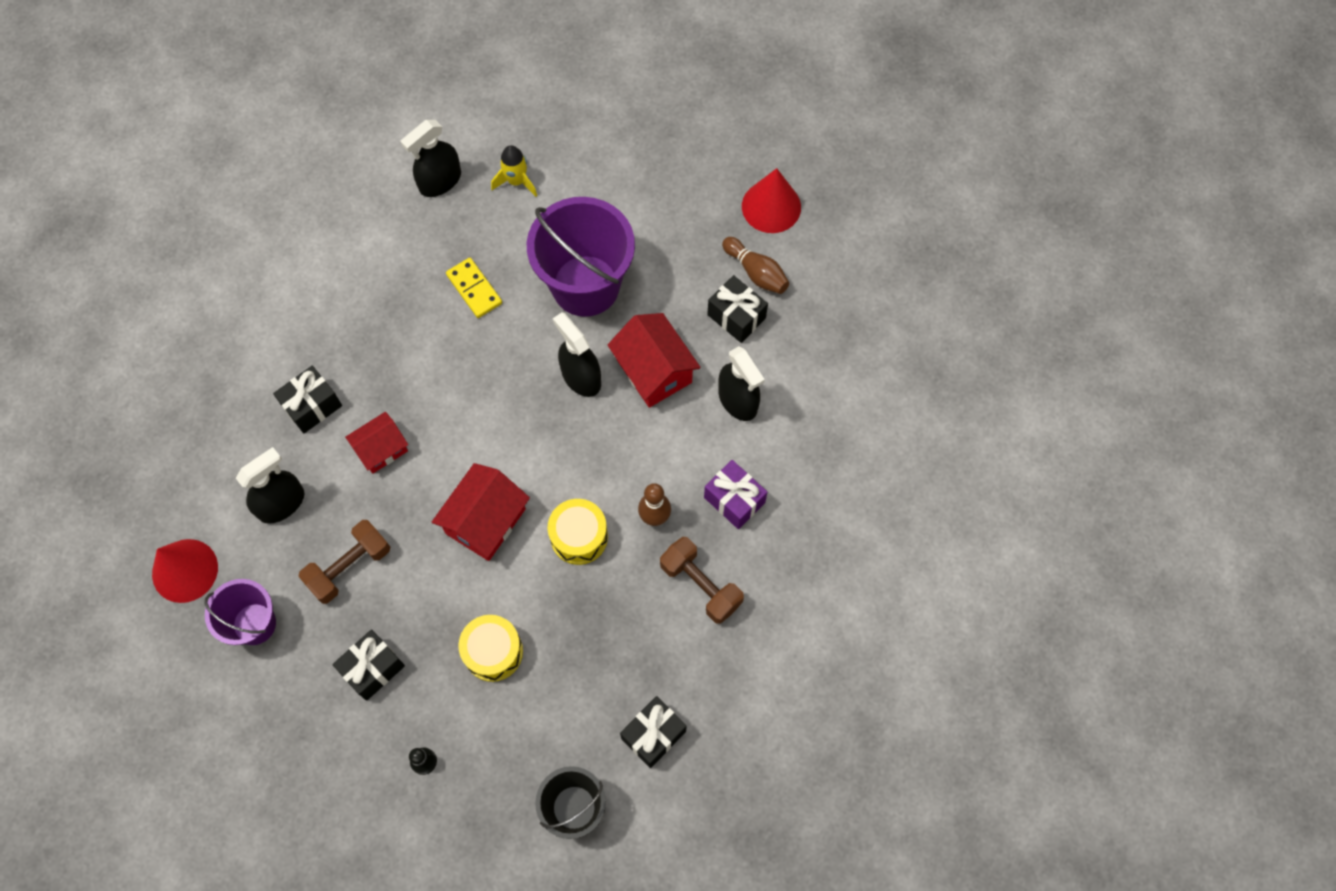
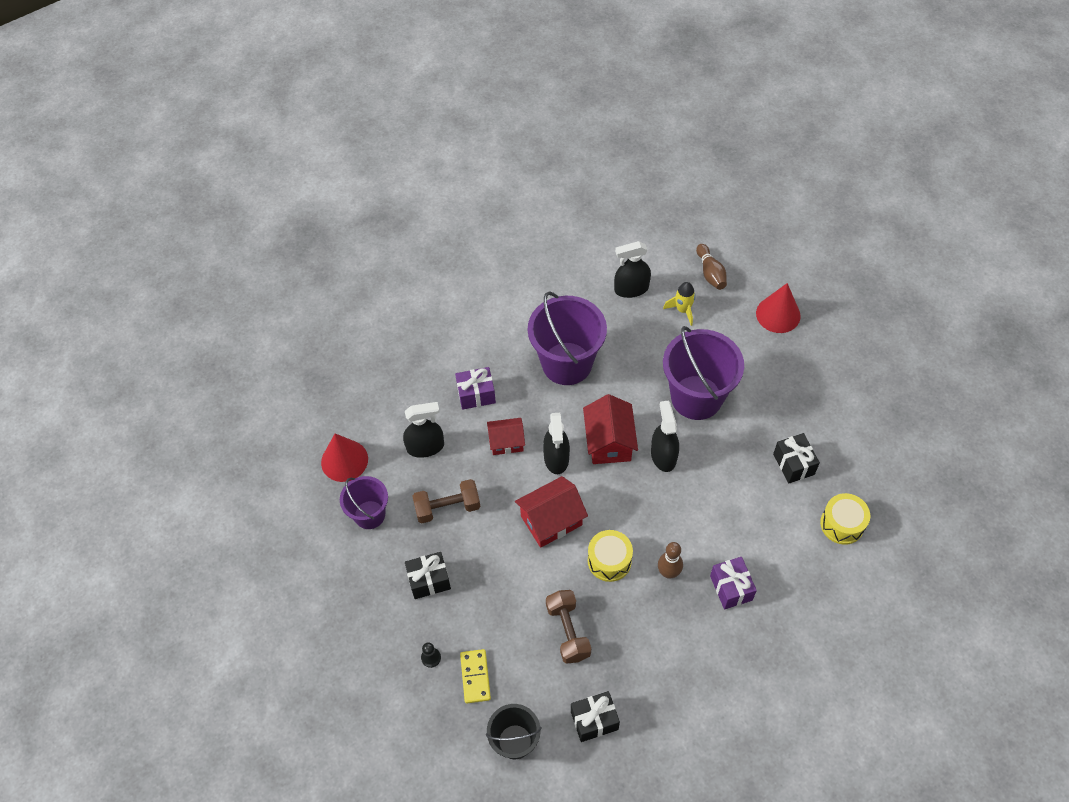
camera: 30 degrees right, 10 degrees down
black gift [273,366,342,433] -> purple gift [455,367,496,410]
yellow domino [446,258,502,318] -> yellow domino moved to [460,649,491,703]
yellow drum [458,615,523,682] -> yellow drum moved to [820,493,870,545]
red house [608,313,701,408] -> red house moved to [583,394,638,464]
brown dumbbell [660,537,744,624] -> brown dumbbell moved to [546,590,591,664]
black spray bottle [718,346,765,421] -> black spray bottle moved to [543,413,570,474]
brown bowling pin [722,237,789,294] -> brown bowling pin moved to [696,244,727,290]
red cone [742,168,801,233] -> red cone moved to [756,283,801,333]
none -> purple bucket [528,291,607,385]

